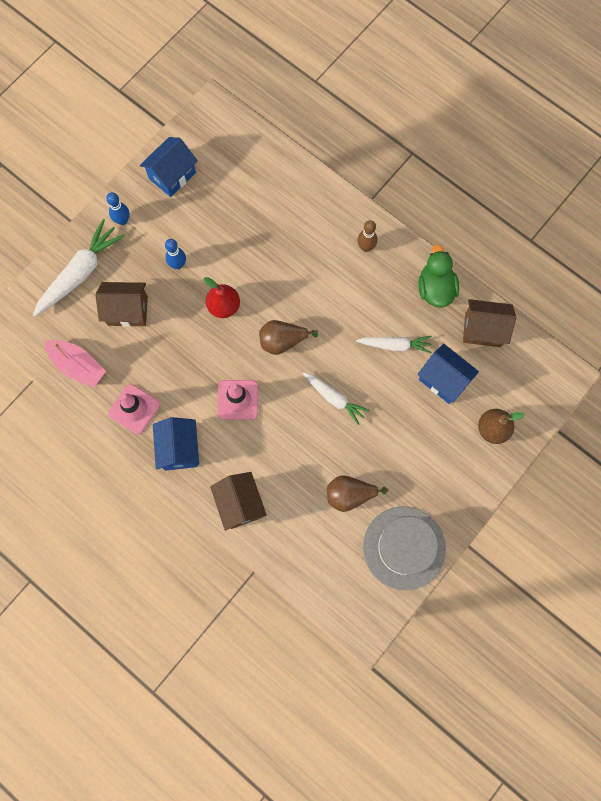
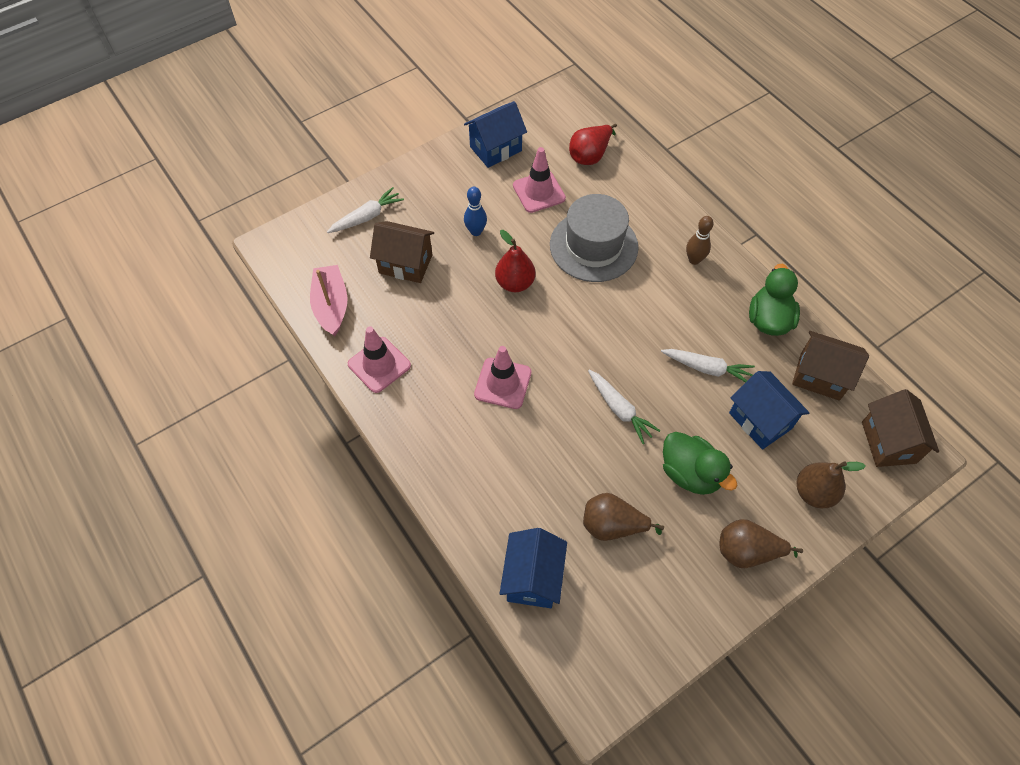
camera: 15 degrees right, 15 degrees down
white carrot [33,219,125,317] -> white carrot [327,187,404,233], size x0.62
pink boat [44,340,106,388] -> pink boat turned 150 degrees counterclockwise [310,265,347,336]
blue bowling pin [106,192,129,225] -> none
blue house [153,417,199,471] -> blue house moved to [500,528,567,608]
brown house [210,472,267,531] -> brown house moved to [862,389,939,467]
brown pear [259,320,318,355] -> brown pear moved to [720,519,803,568]
grey hat [363,506,446,590] -> grey hat moved to [550,194,639,282]
none -> pink traffic cone [513,147,566,213]
none -> red pear [569,124,617,165]
none -> green duck [663,432,737,495]

